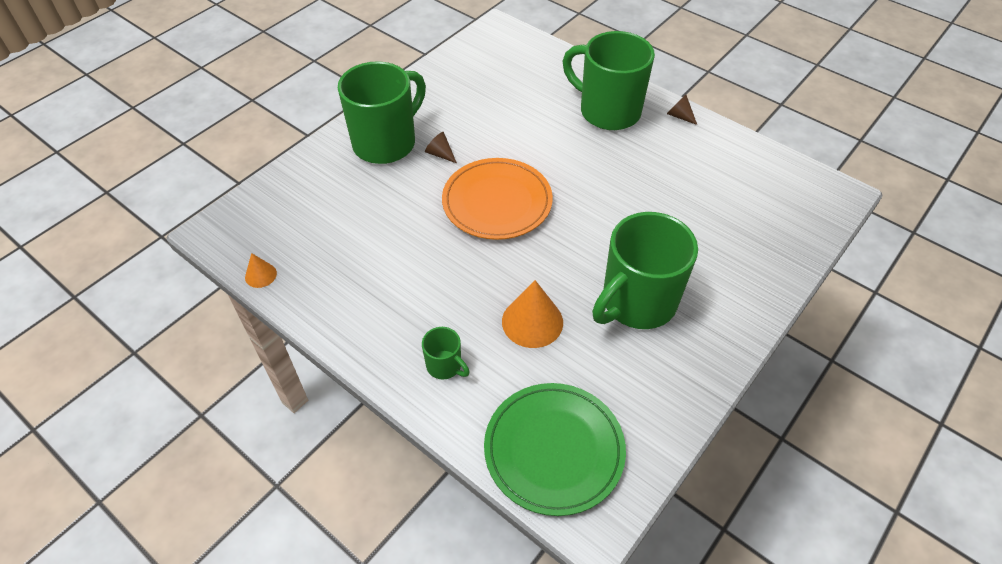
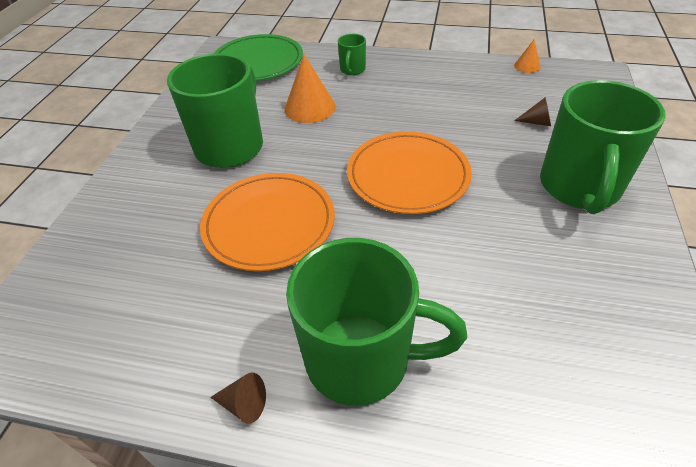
camera: 155 degrees right, 5 degrees down
green mug [422,327,470,380] -> green mug turned 90 degrees counterclockwise [338,34,366,75]
brown cone [425,132,457,163] -> brown cone moved to [514,97,551,126]
none -> orange plate [200,173,335,271]

